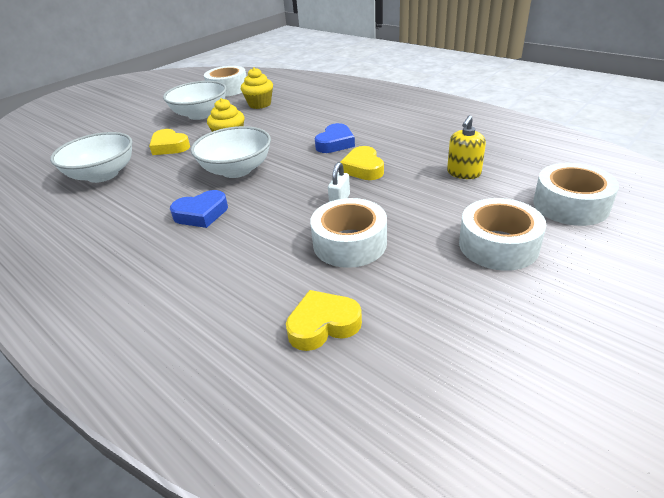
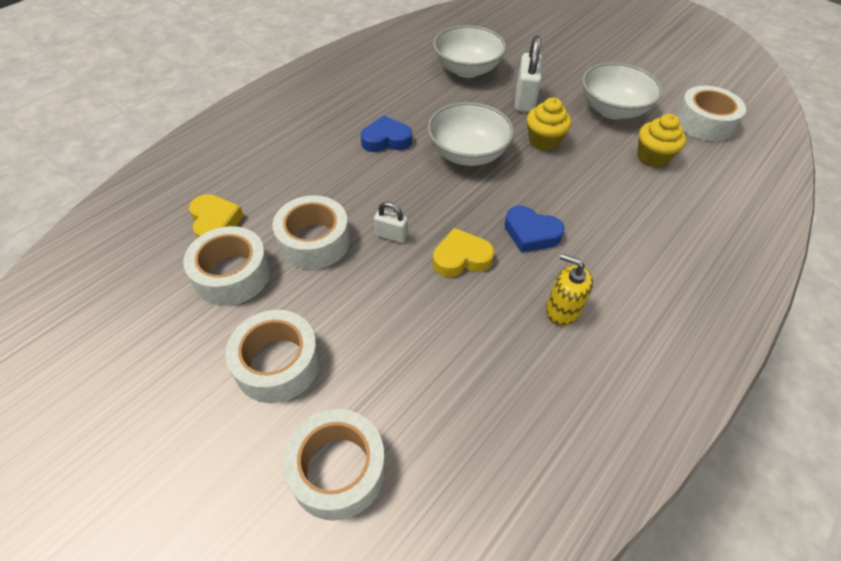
camera: 85 degrees right, 15 degrees up
yellow heart [149,129,190,155] -> white padlock [515,35,542,112]
blue heart [170,190,228,228] -> blue heart turned 105 degrees clockwise [361,116,412,152]
yellow soap dispenser [447,115,486,179] -> yellow soap dispenser moved to [546,254,593,326]
none -> white tape [183,226,271,306]

